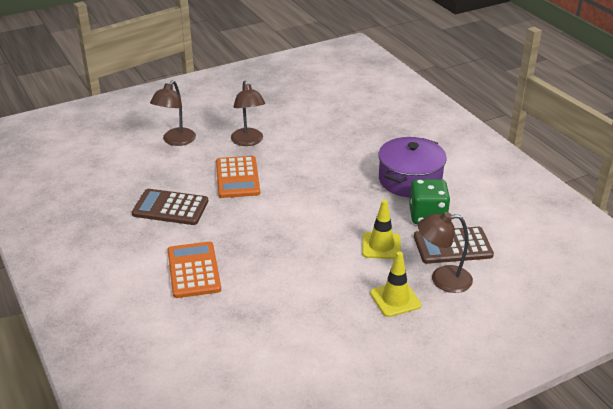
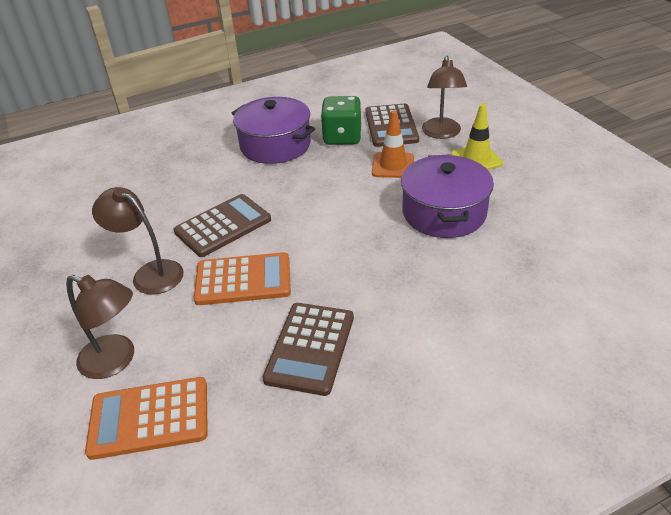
camera: 85 degrees left, 5 degrees up
orange calculator [168,242,221,298] -> orange calculator moved to [85,377,208,460]
brown lamp [231,81,265,146] -> brown lamp turned 135 degrees counterclockwise [92,187,184,295]
yellow traffic cone [362,200,401,259] -> orange traffic cone [372,110,414,178]
none -> brown calculator [173,194,271,257]
none -> purple pot [401,155,494,238]

